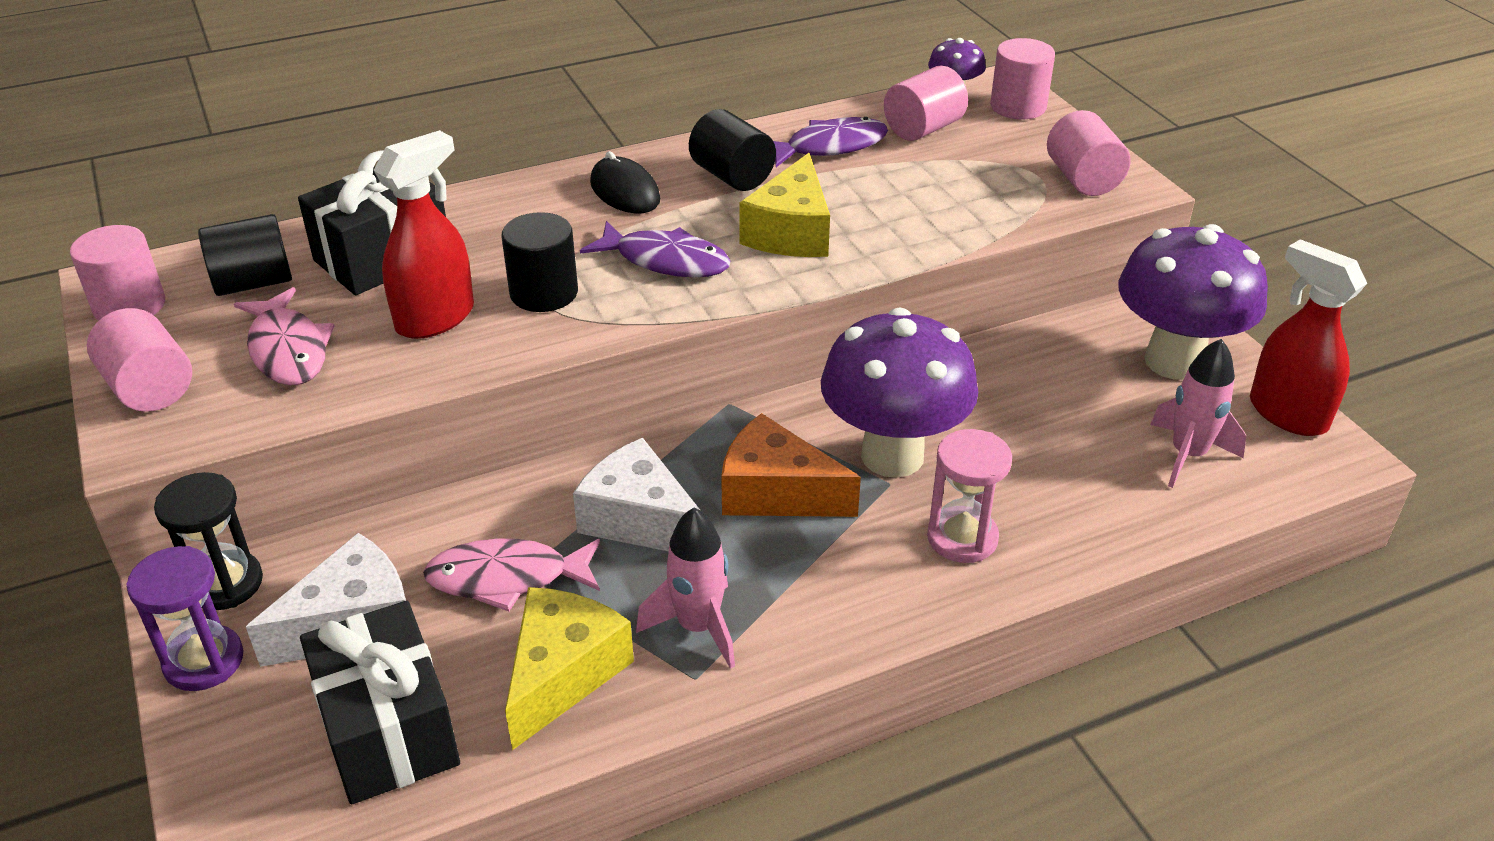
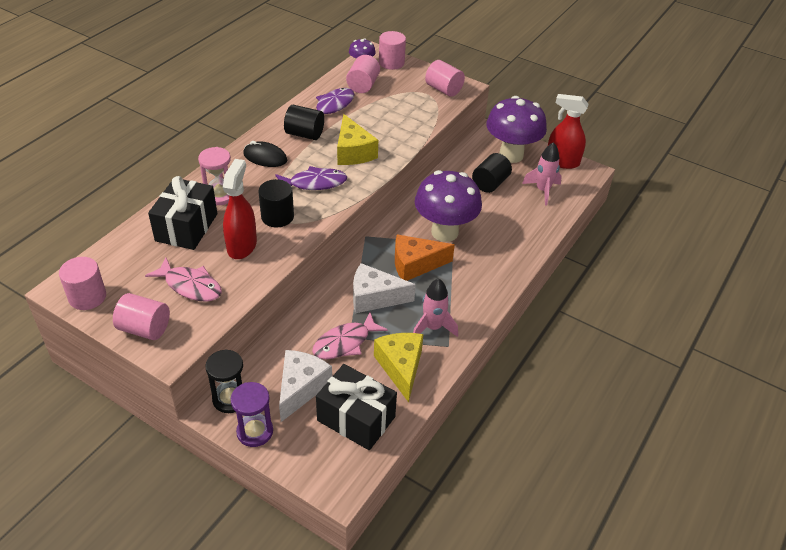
camera: 35 degrees left, 5 degrees up
black cylinder [198,214,292,296] -> black cylinder moved to [472,153,512,193]
pink hourglass [927,429,1012,563] -> pink hourglass moved to [198,147,231,205]

